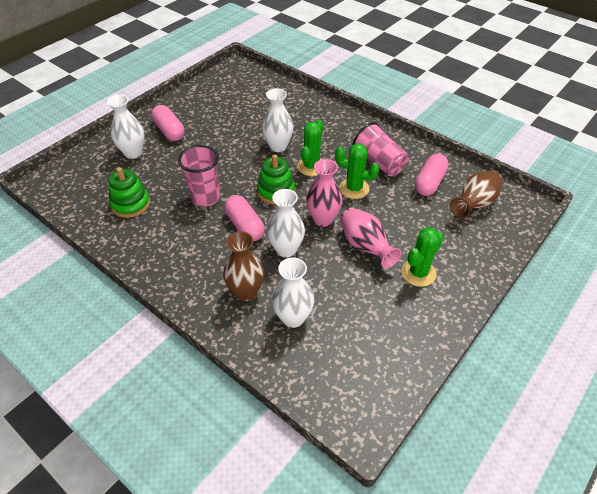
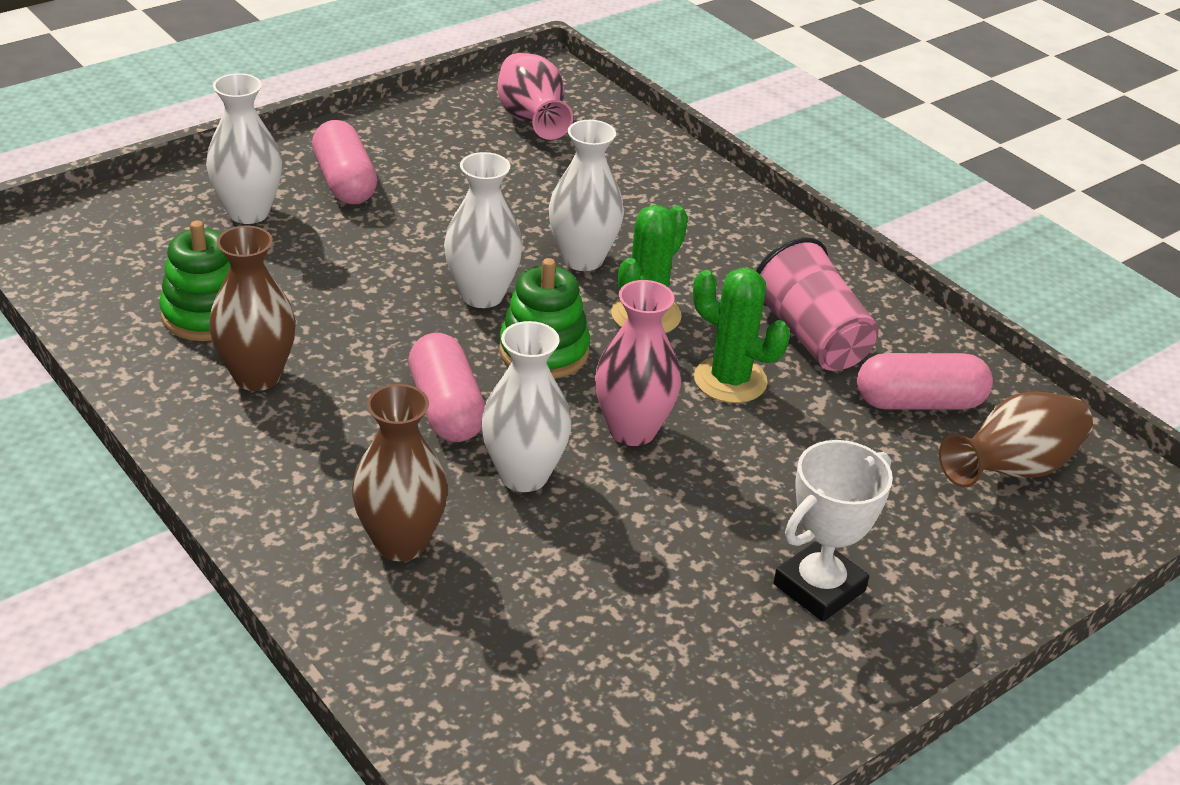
camera: 10 degrees right, 10 degrees down
pink cup [178,145,220,207] -> none
white vase [272,257,314,328] -> white vase moved to [444,152,523,308]
pink vase [340,208,401,268] -> pink vase moved to [498,53,573,140]
green cactus [401,227,444,287] -> white trophy [773,440,893,621]
pink capsule [415,154,449,196] -> pink capsule turned 45 degrees clockwise [857,353,993,410]
none -> brown vase [209,226,296,391]

